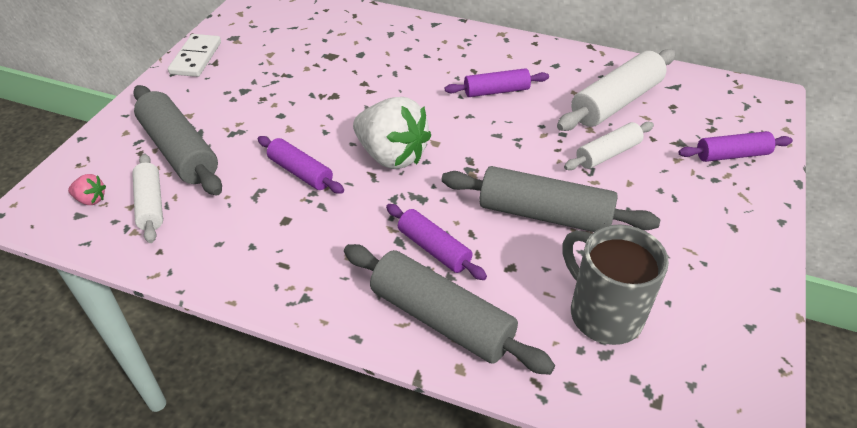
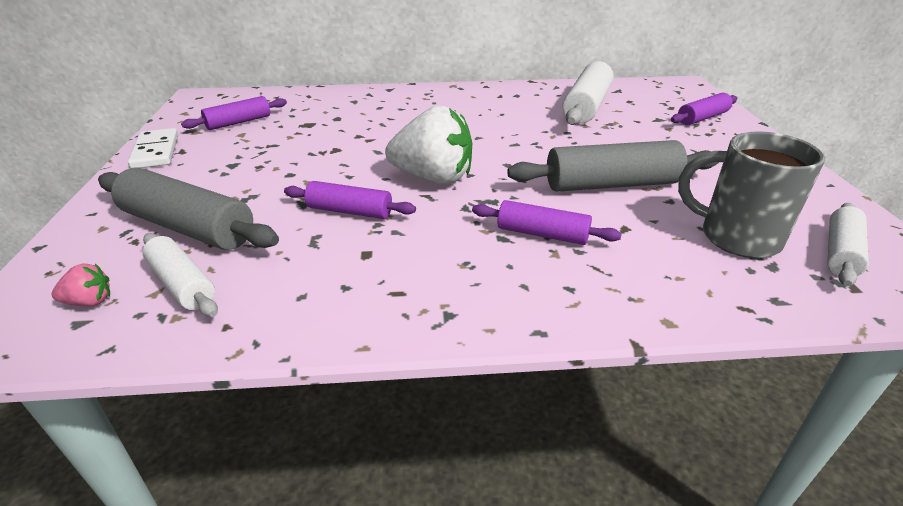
camera: 25 degrees left, 10 degrees down
grey rolling pin [344,244,555,375] -> none
purple rolling pin [445,68,549,97] -> purple rolling pin moved to [181,96,287,130]
white rolling pin [564,122,654,170] -> white rolling pin moved to [828,203,869,286]

